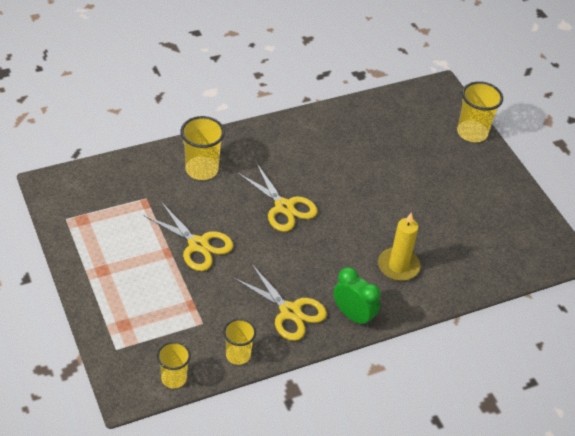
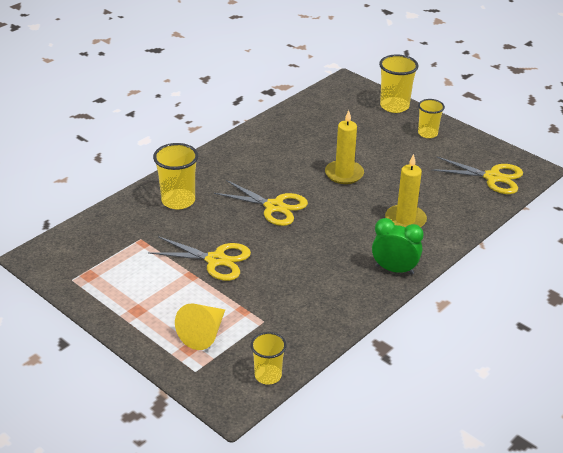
camera: 20 degrees left, 10 degrees down
yellow cup [223,318,256,365] -> yellow cup moved to [418,99,445,138]
yellow scissors [234,263,327,341] -> yellow scissors moved to [431,157,523,194]
none -> yellow cone [175,303,225,350]
none -> yellow candle [325,110,364,184]

